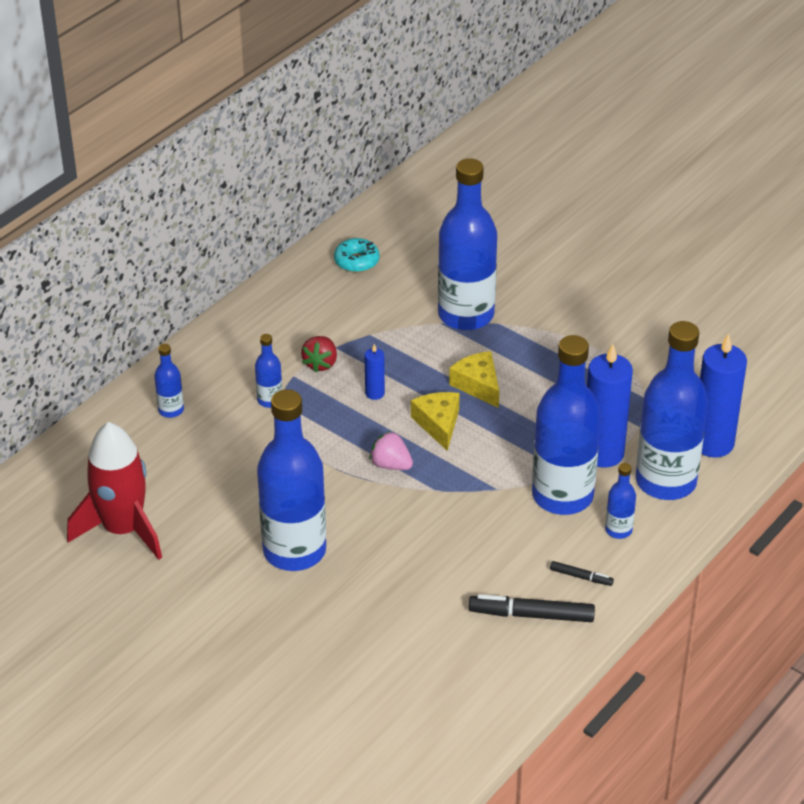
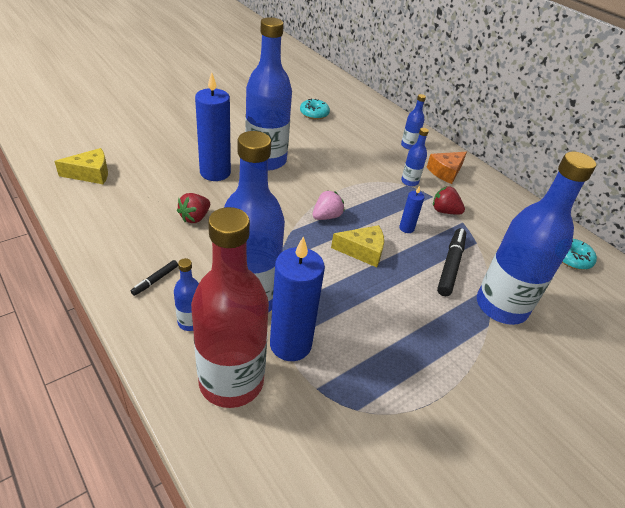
camera: 100 degrees right, 0 degrees up
red rocket [67,422,162,560] -> turquoise donut [300,99,330,120]
yellow cheese [449,351,499,408] -> yellow cheese moved to [54,148,108,184]
black marker [469,594,595,622] -> black marker moved to [437,228,466,296]
blue bottle [636,321,708,500] -> red bottle [191,207,269,408]
blue candle [700,333,747,457] -> blue candle moved to [195,72,231,181]
none -> red strawberry [177,193,210,223]
none -> orange cheese [427,152,467,184]

